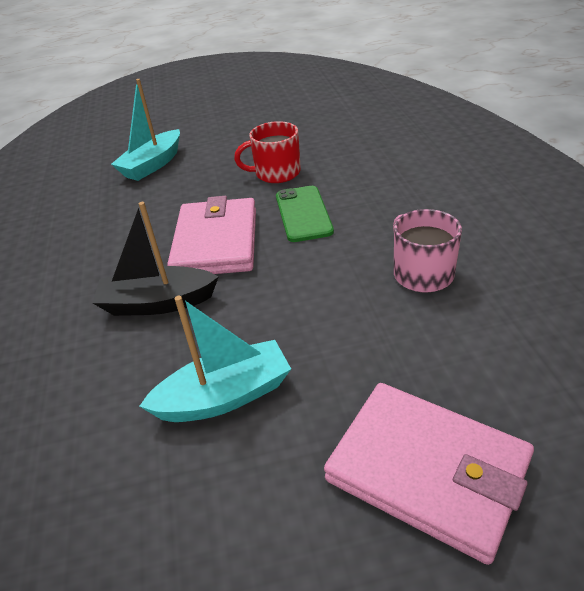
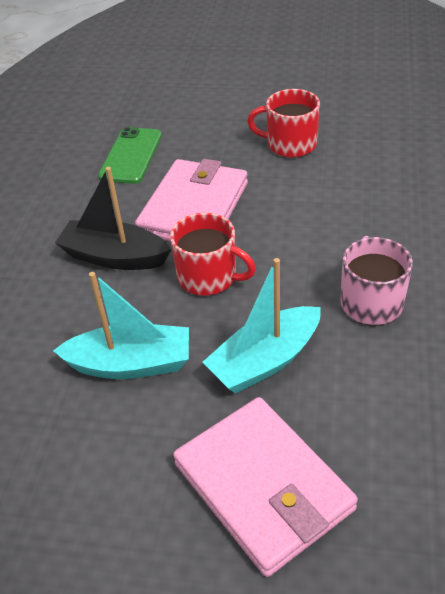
camera: 20 degrees right, 5 degrees up
turquoise boat [111,79,180,181] -> turquoise boat moved to [202,258,321,394]
green phone [276,186,334,242] -> green phone moved to [98,127,162,184]
none -> red mug [170,213,256,296]

